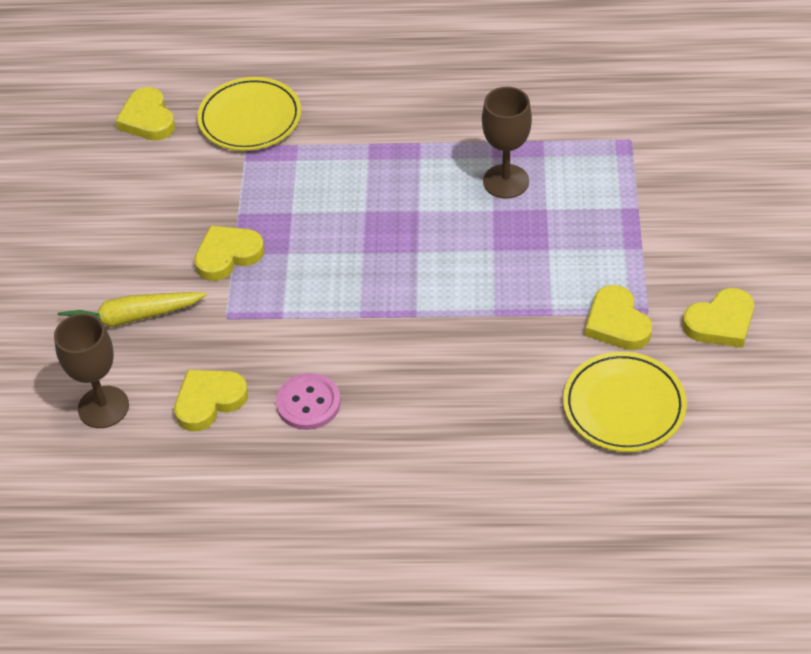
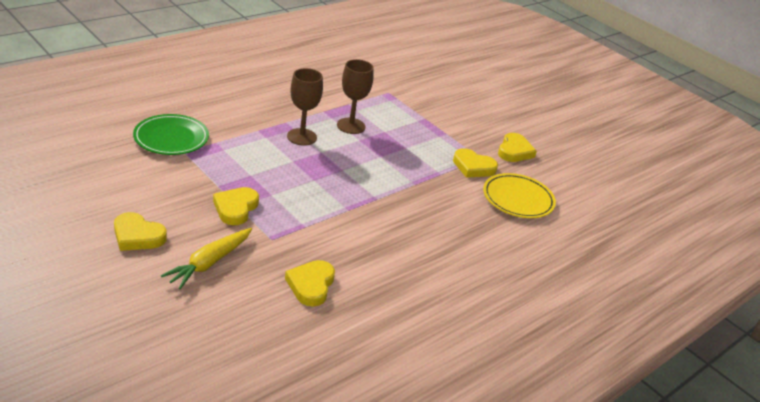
camera: 50 degrees left, 15 degrees down
brown goblet [54,313,129,428] -> brown goblet moved to [287,68,323,146]
yellow heart [115,87,175,141] -> yellow heart moved to [114,212,167,251]
yellow plate [197,77,301,151] -> green plate [133,114,209,155]
pink button [276,373,341,430] -> none

